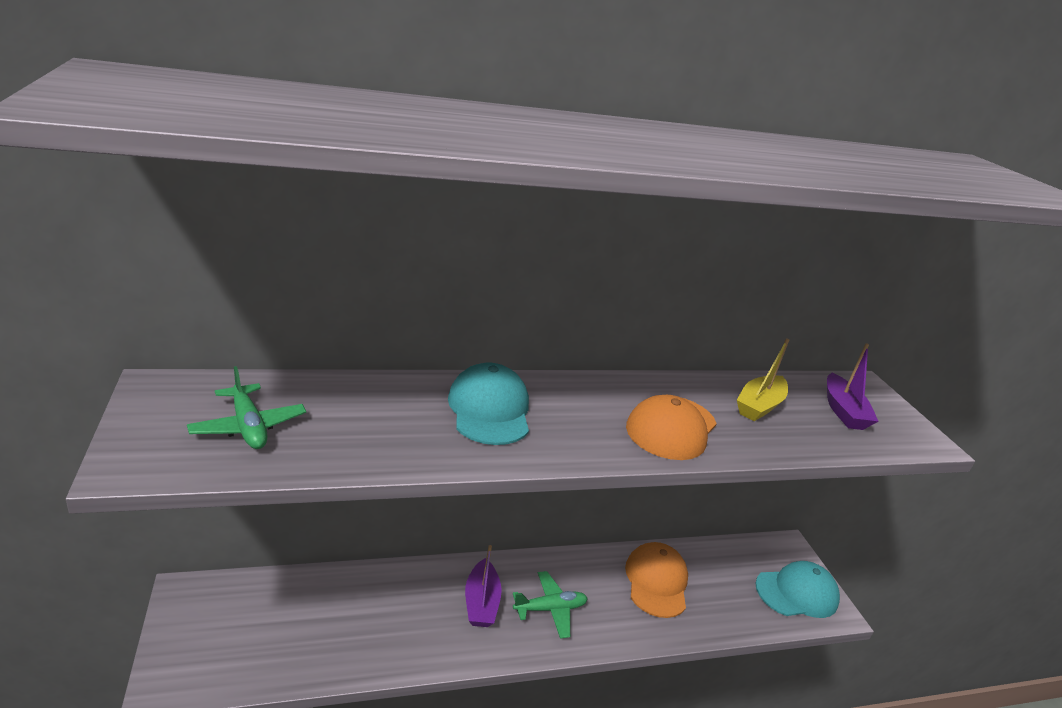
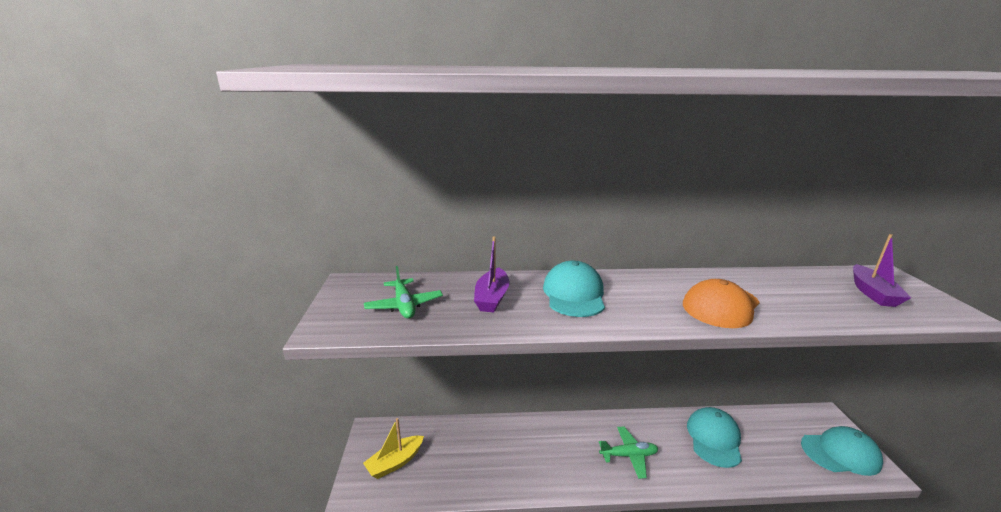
camera: 15 degrees right, 5 degrees down
purple boat [465,545,502,627] -> purple boat moved to [474,236,509,312]
orange cap [625,542,688,618] -> turquoise cap [687,407,742,468]
yellow boat [737,339,789,421] -> yellow boat moved to [363,418,424,479]

